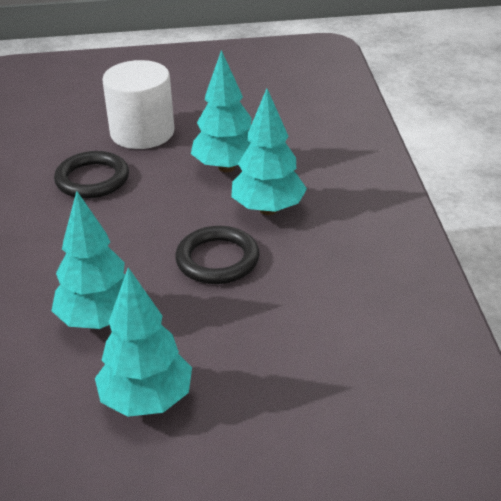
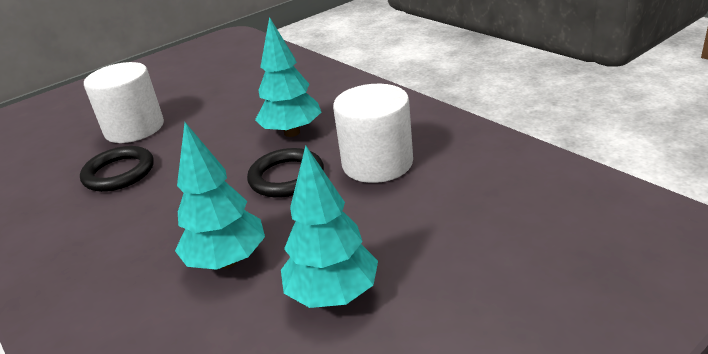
camera: 30 degrees left, 5 degrees down
turquoise tree [191,50,252,172] -> none
none -> white cylinder [333,84,413,183]

